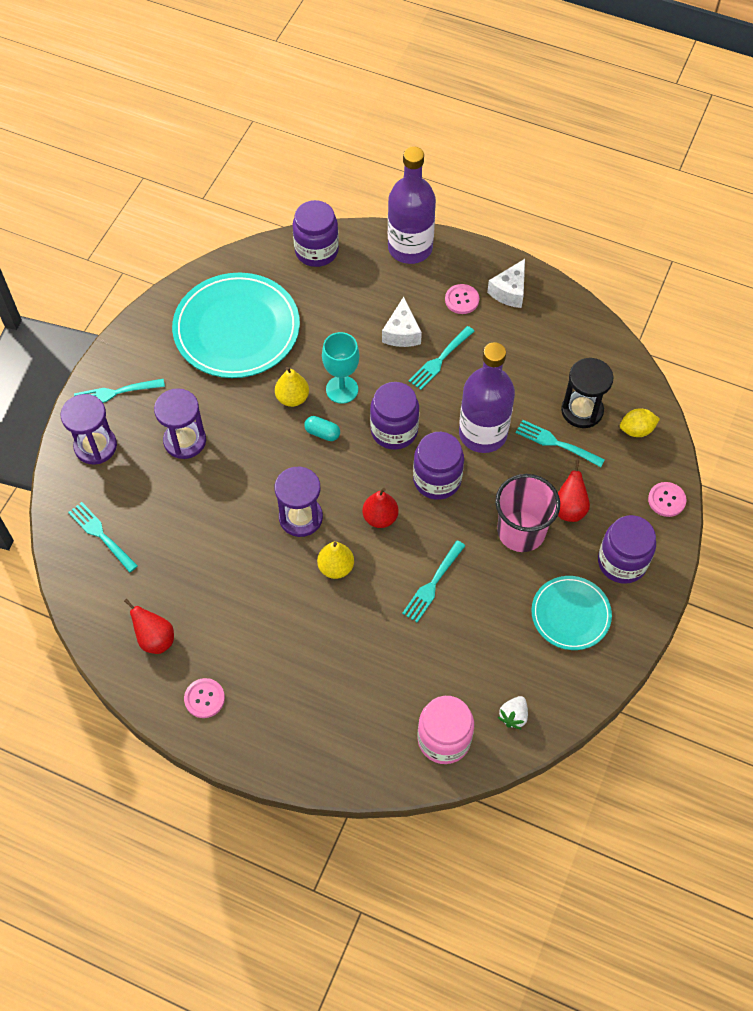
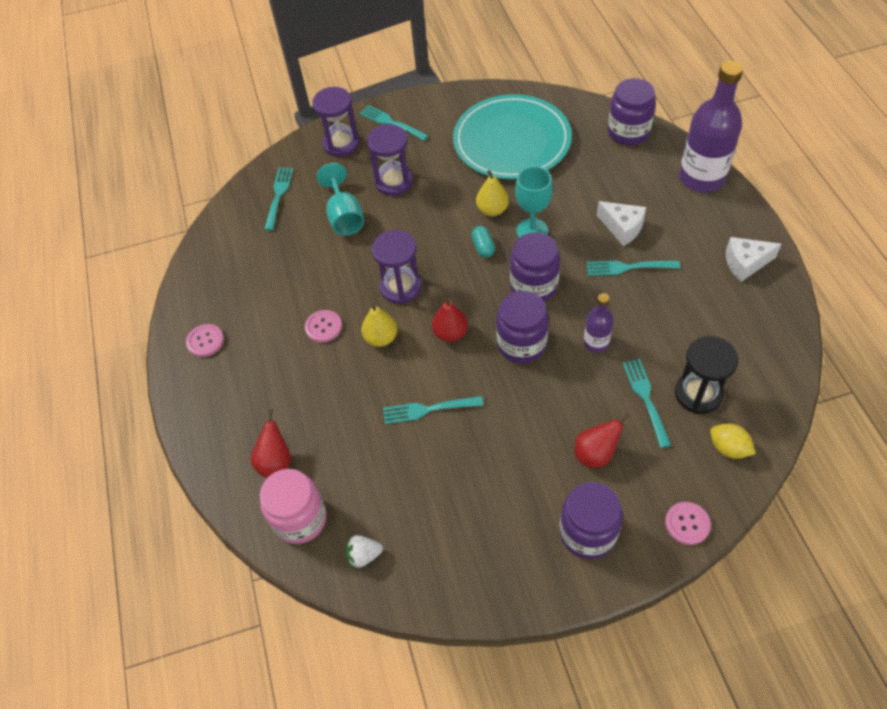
camera: 55 degrees right, 5 degrees down
red pear [124,599,174,654] -> red pear moved to [251,409,291,477]
white cheese [382,297,422,347] -> white cheese turned 105 degrees counterclockwise [597,201,647,246]
pink button [445,284,479,314] -> pink button moved to [305,310,342,343]
purple bottle [459,342,515,453] -> purple bottle [583,293,614,353], size x0.50
pink cup [495,474,560,552] -> none
turquoise plate [531,576,612,650] -> none
none -> turquoise goblet [317,163,364,236]

